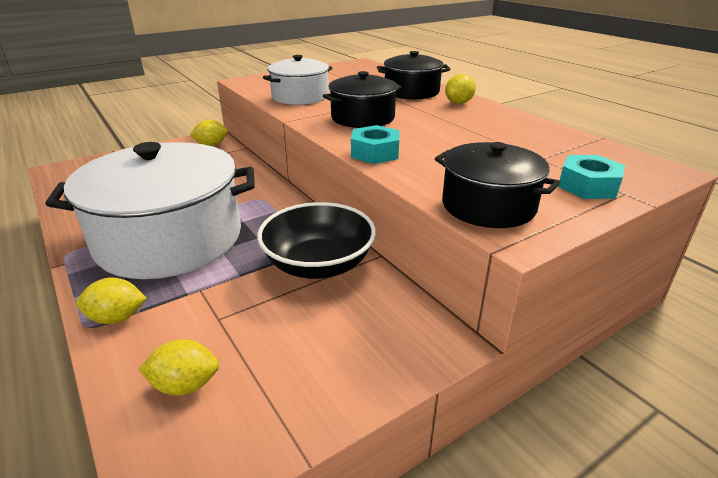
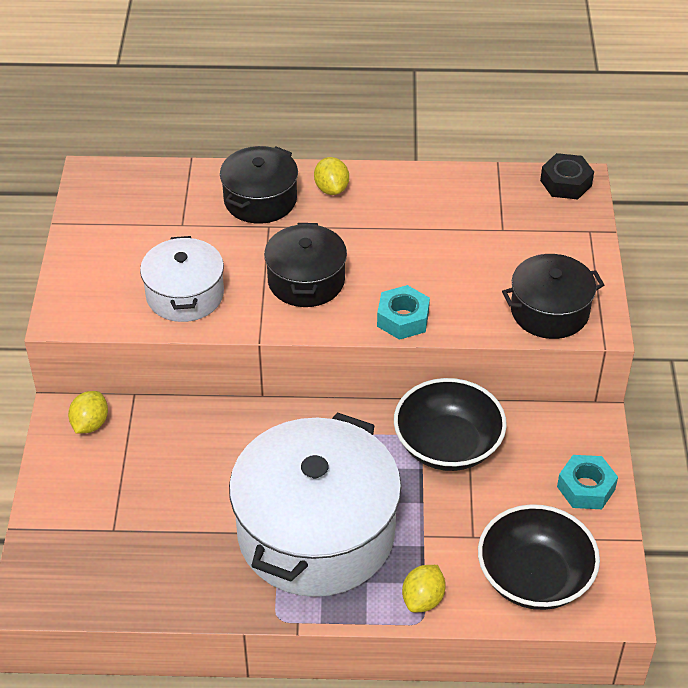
camera: 55 degrees left, 15 degrees up
yellow lemon [139,339,219,396] -> black bowl [478,504,600,610]
turquoise nut [558,155,625,199] -> turquoise nut moved to [557,455,618,509]
none -> black nut [540,153,594,199]

